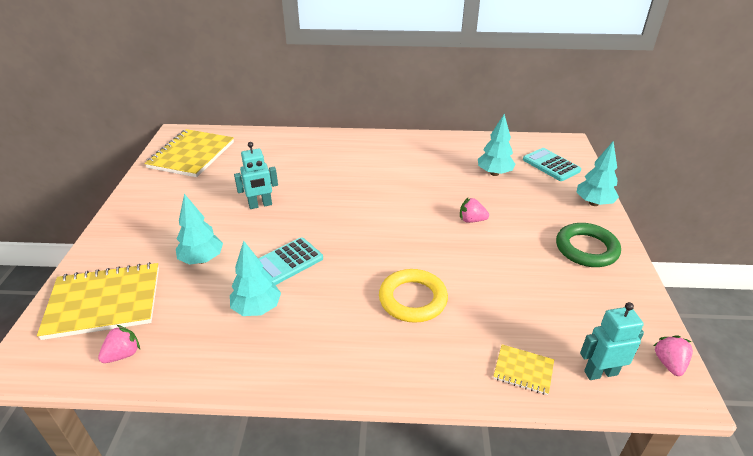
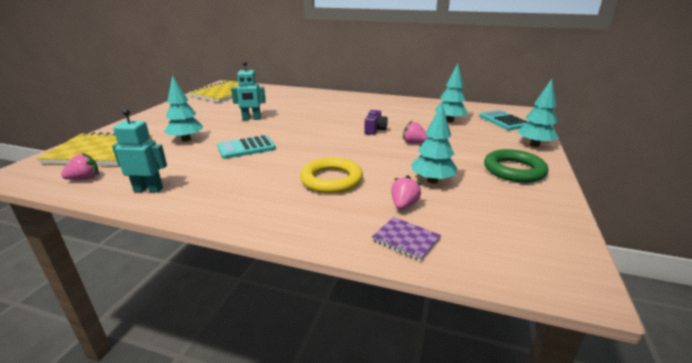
camera: 15 degrees right, 10 degrees down
turquoise tree [230,241,281,316] -> turquoise tree moved to [411,104,457,184]
yellow notebook [493,345,554,395] -> purple notebook [372,217,441,261]
turquoise robot [580,302,644,380] -> turquoise robot moved to [112,109,167,193]
pink strawberry [653,335,693,376] -> pink strawberry moved to [391,175,421,210]
none -> purple camera [364,110,388,135]

